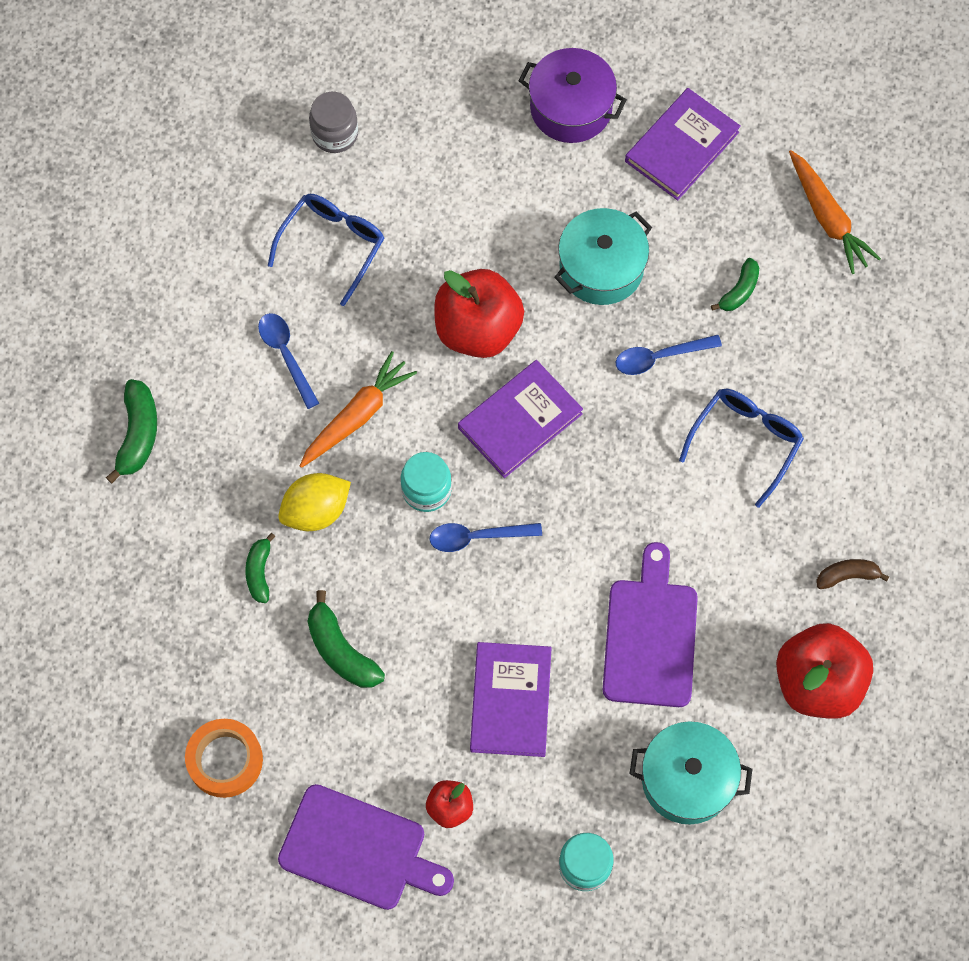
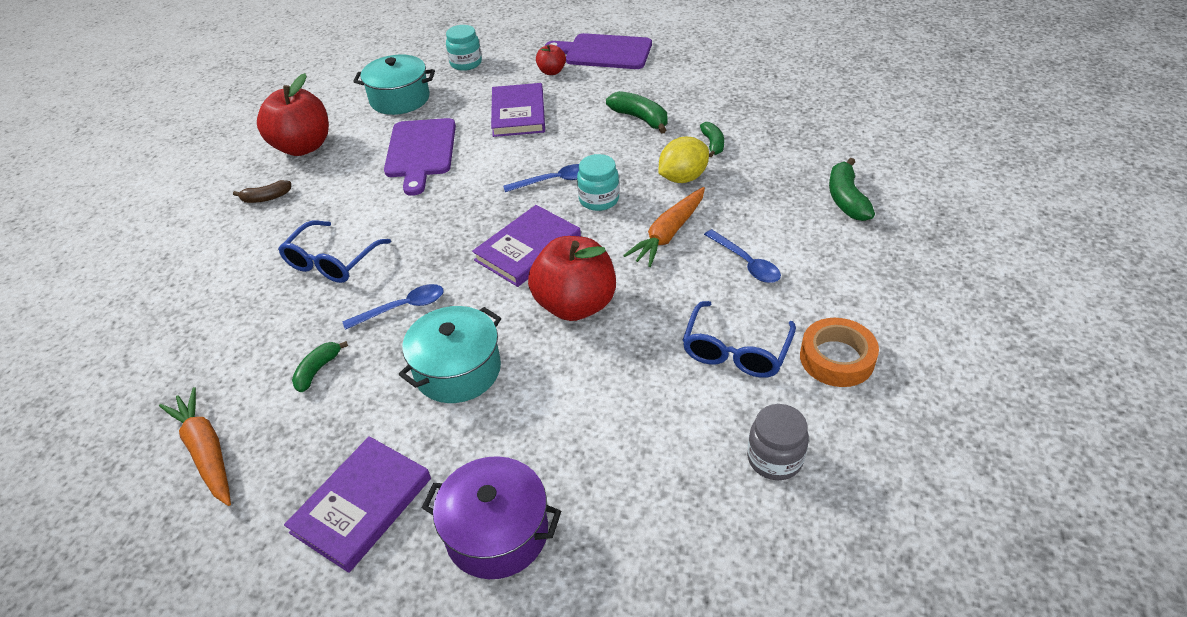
camera: 175 degrees right, 25 degrees down
orange tape [185,719,263,798] -> orange tape moved to [800,318,879,387]

